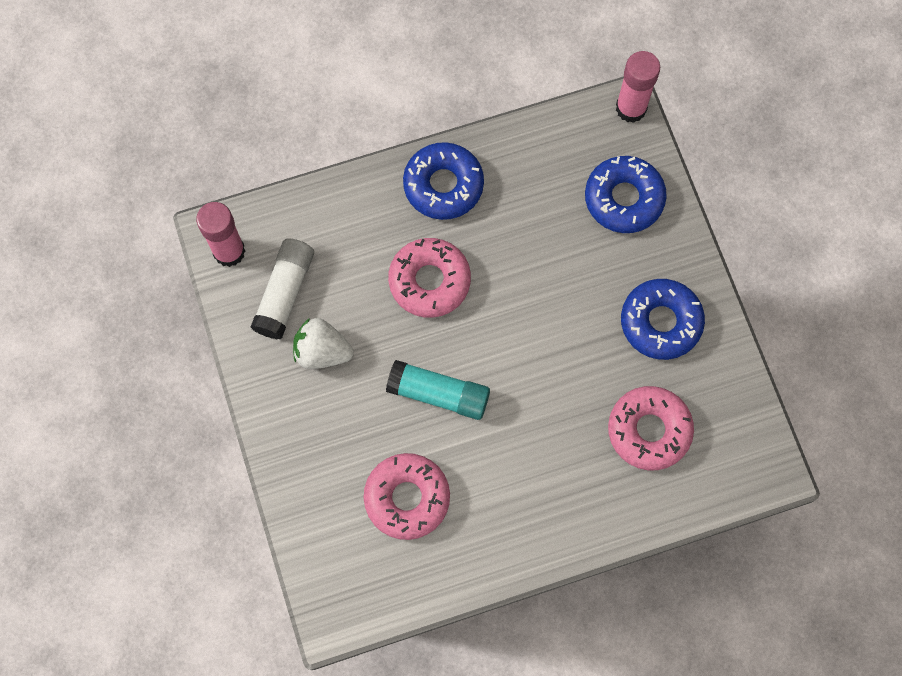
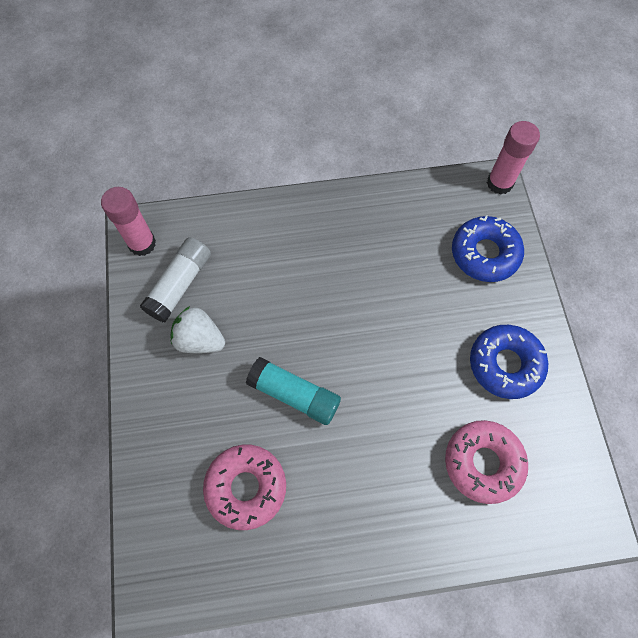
camera: 10 degrees right, 5 degrees down
pink donut [388,238,471,318] -> none
blue donut [403,142,484,220] -> none

